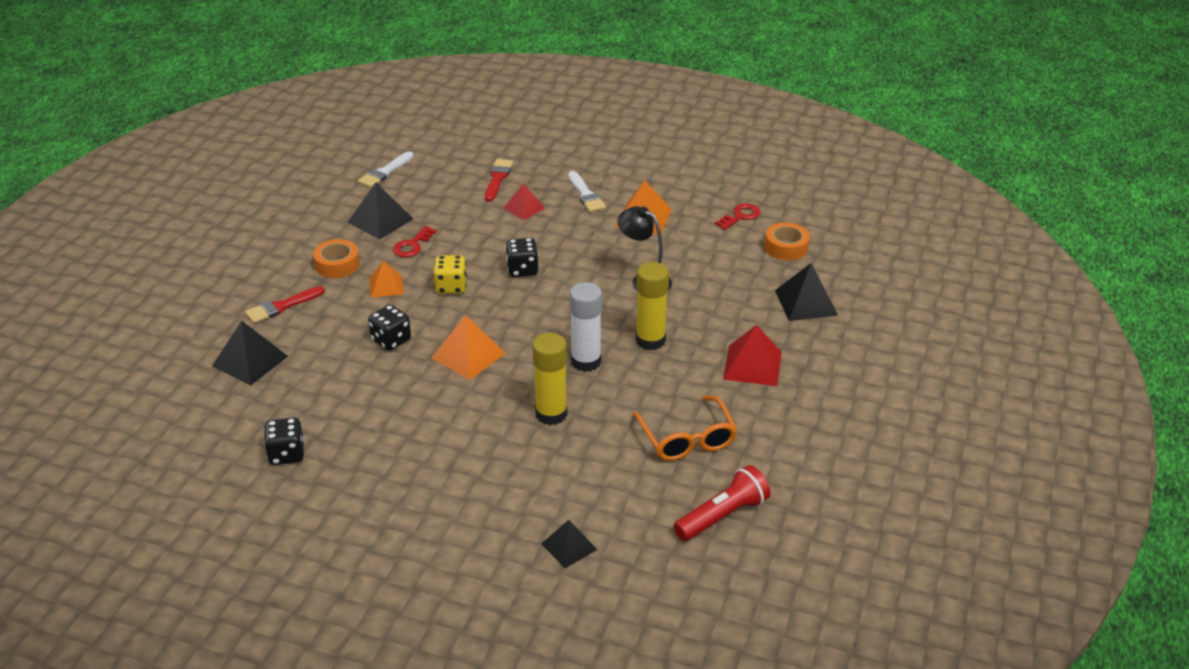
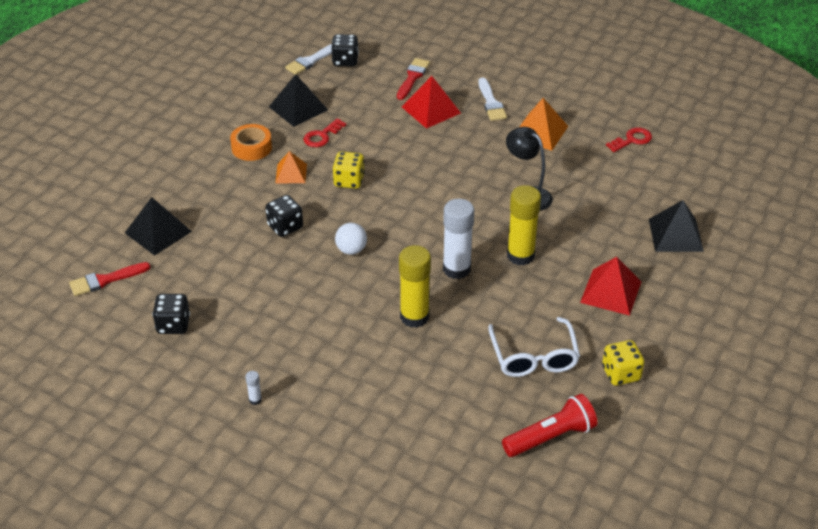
camera: 10 degrees right, 5 degrees up
red brush [245,286,325,323] -> red brush moved to [69,262,151,296]
orange pyramid [431,315,506,380] -> white ball [335,223,367,255]
red pyramid [503,183,545,220] -> red pyramid [402,76,461,129], size x1.53
black dice [505,238,538,277] -> black dice moved to [331,34,359,66]
black pyramid [541,520,597,568] -> none
orange glasses [633,396,738,461] -> white glasses [488,317,580,377]
orange tape [765,223,810,261] -> none
none -> white glue stick [245,371,262,405]
none -> yellow dice [602,340,645,386]

